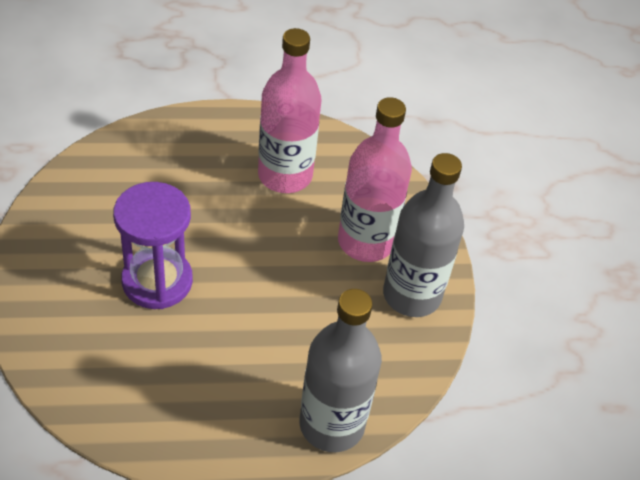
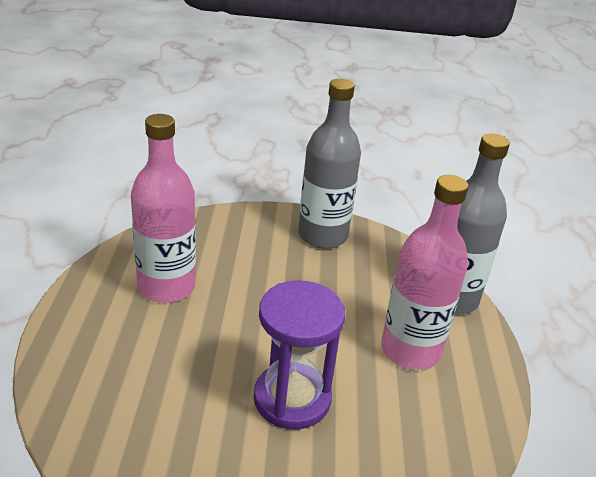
camera: 80 degrees left, 15 degrees down
pink bottle [338,97,412,262] -> pink bottle moved to [381,175,468,370]

